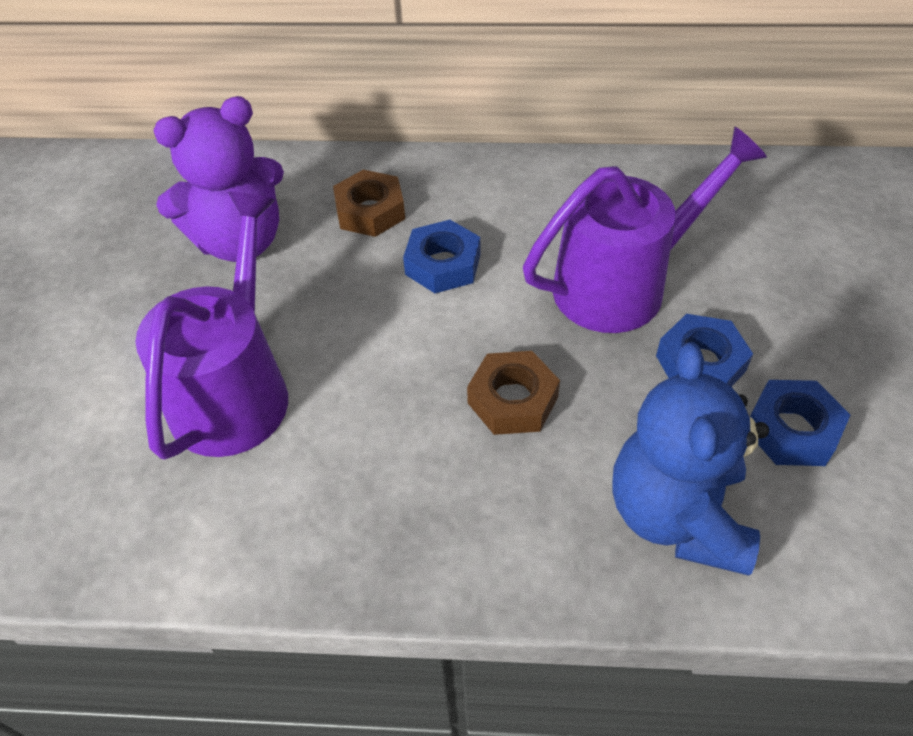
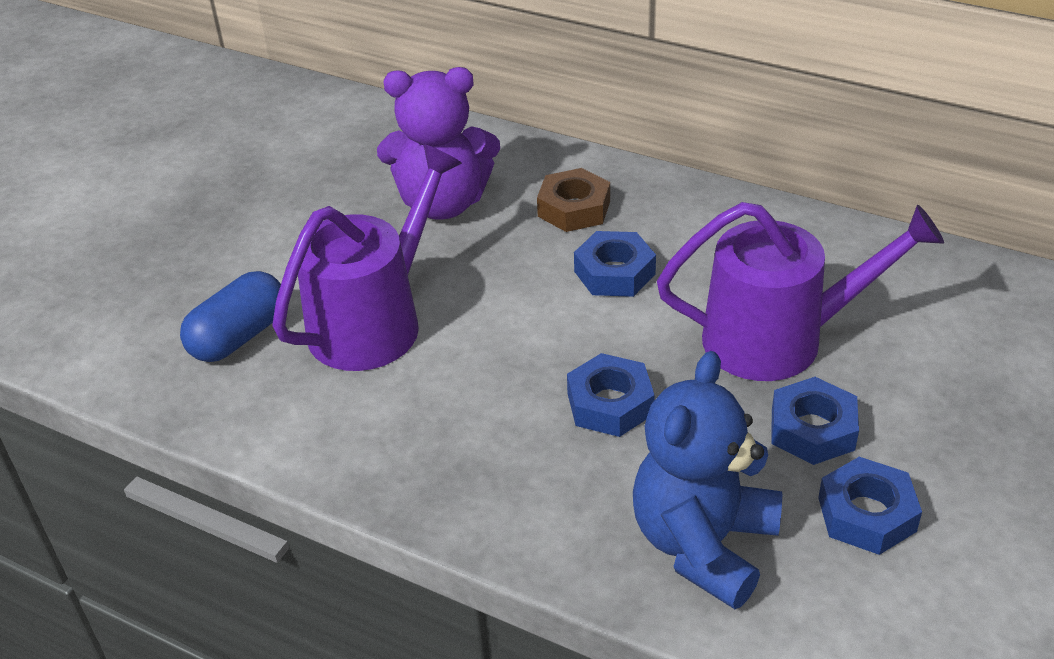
camera: 25 degrees right, 10 degrees down
brown nut [467,351,560,435] -> blue nut [567,353,655,437]
none -> blue capsule [180,271,281,362]

